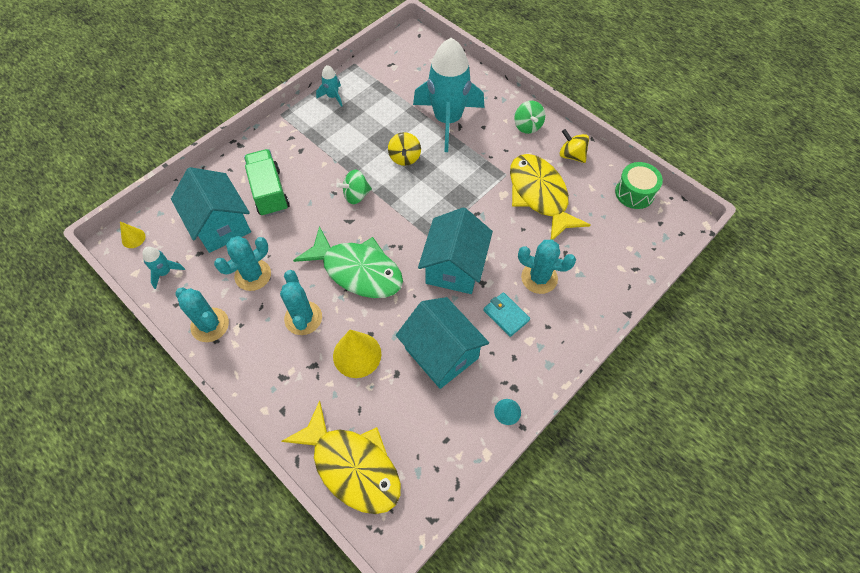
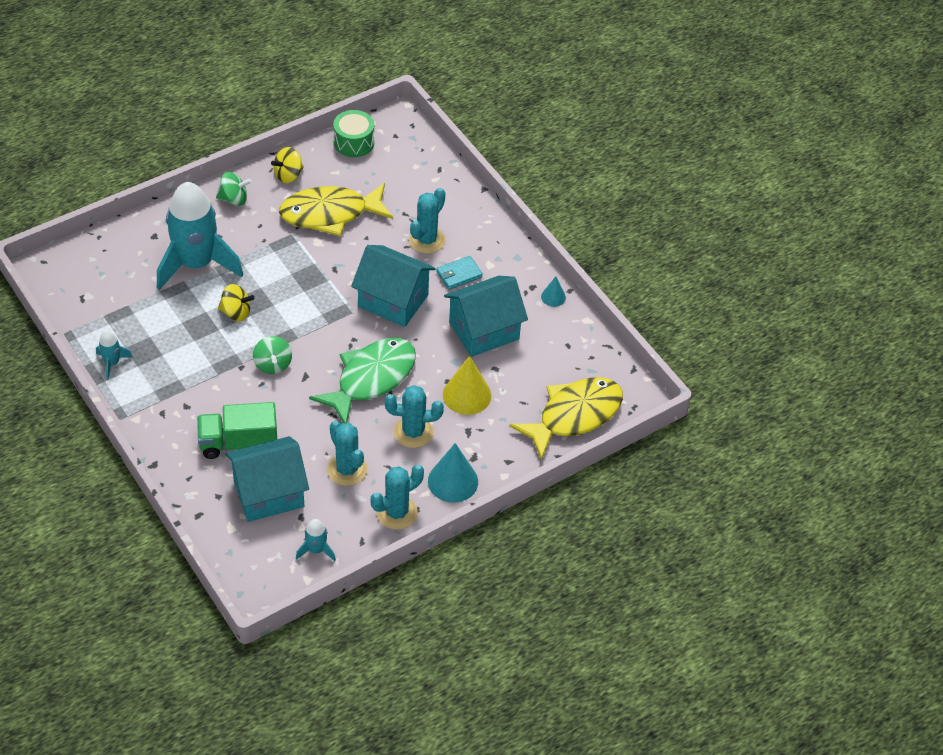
camera: 80 degrees left, 10 degrees down
yellow cone [120,222,146,248] -> none
none -> turquoise cone [428,443,478,503]

